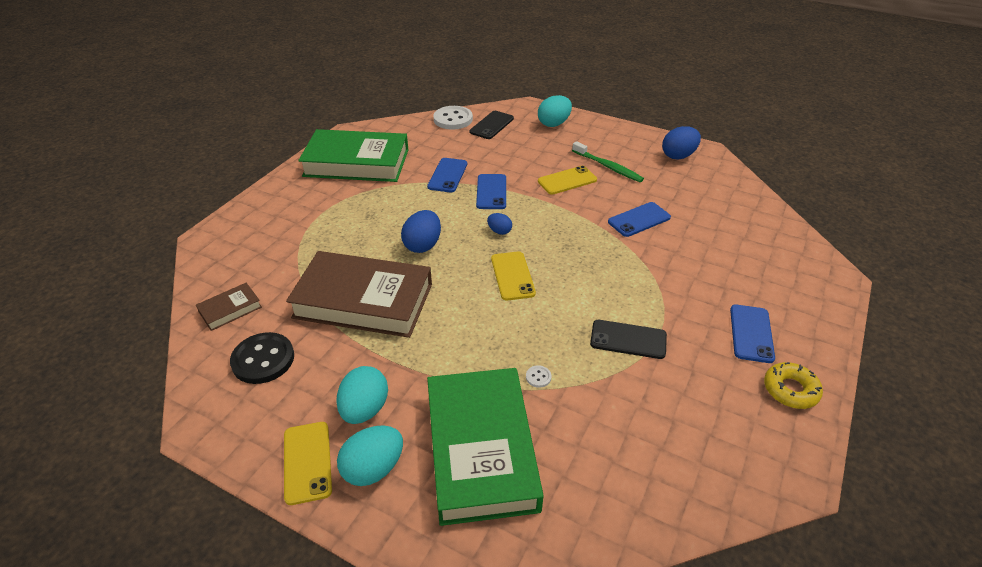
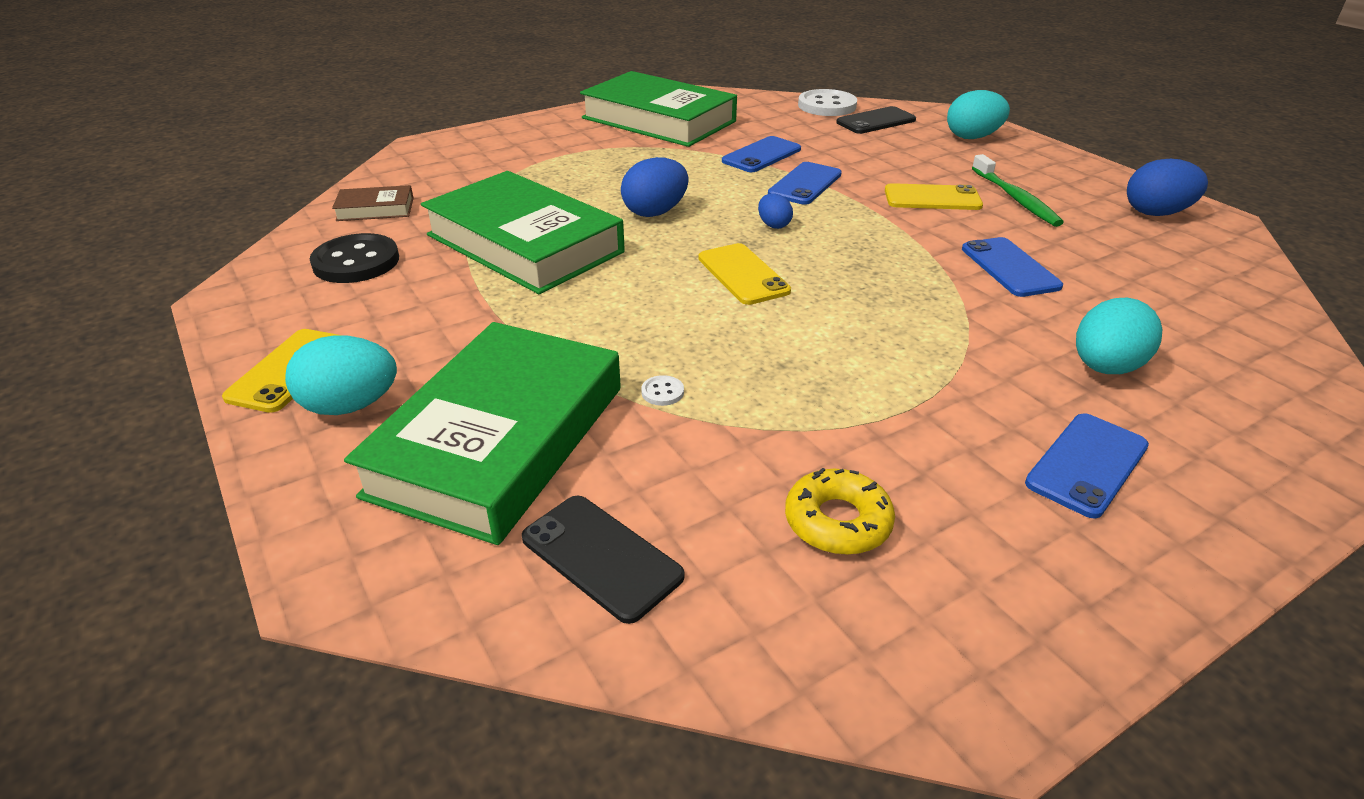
camera: 30 degrees right, 5 degrees down
brown book [286,251,432,338] -> green book [421,171,625,294]
turquoise egg [336,366,388,424] -> turquoise egg moved to [1076,298,1162,374]
yellow phone [491,252,536,301] -> yellow phone turned 45 degrees counterclockwise [698,243,791,305]
black phone [590,320,667,359] -> black phone moved to [522,496,685,624]
blue phone [608,202,671,237] -> blue phone turned 75 degrees clockwise [962,237,1063,297]
yellow donut [764,362,823,409] -> yellow donut moved to [785,468,895,555]

